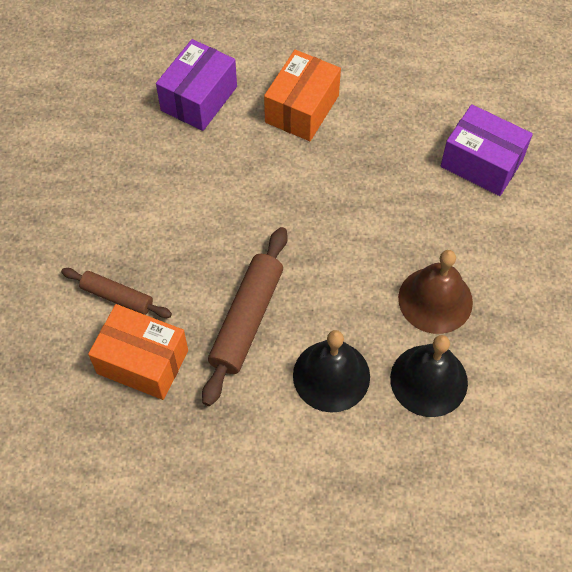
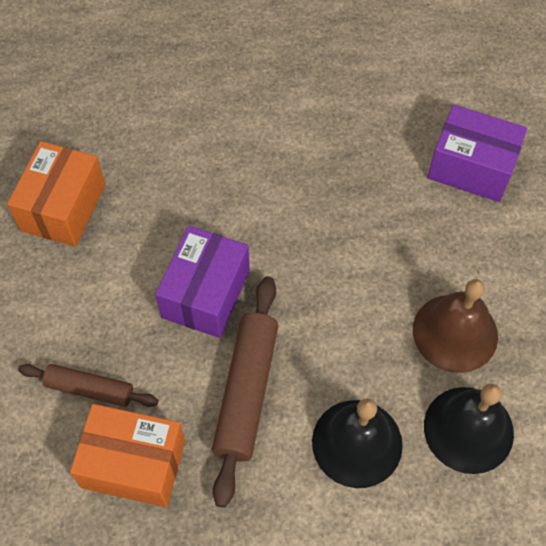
camera: 10 degrees left, 0 degrees up
purple box [156,39,237,131] -> purple box moved to [155,226,250,338]
orange box [264,50,341,141] -> orange box moved to [7,141,105,247]

